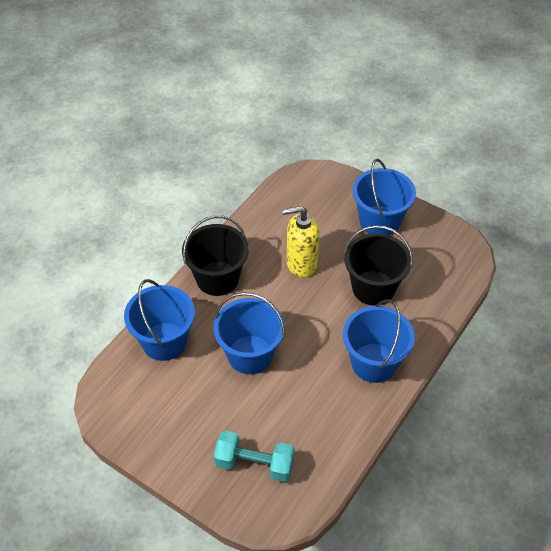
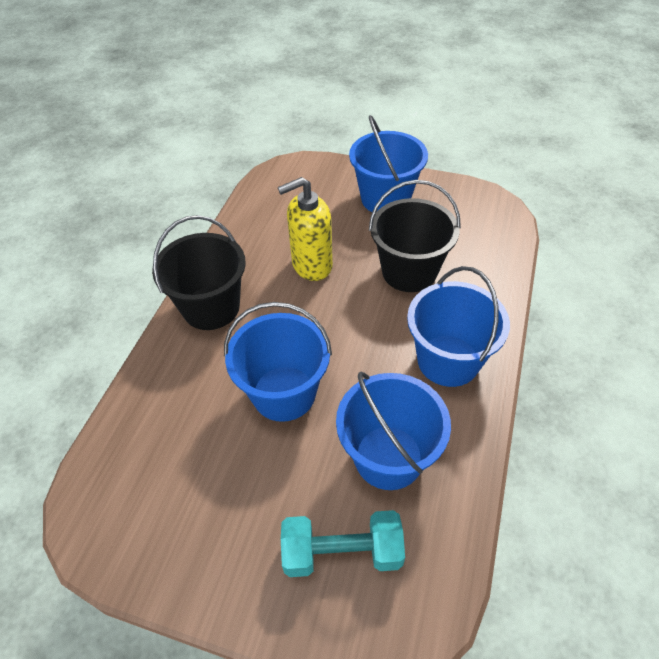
camera: 15 degrees left, 0 degrees up
blue bucket [124,279,195,361] -> blue bucket moved to [336,372,451,490]

